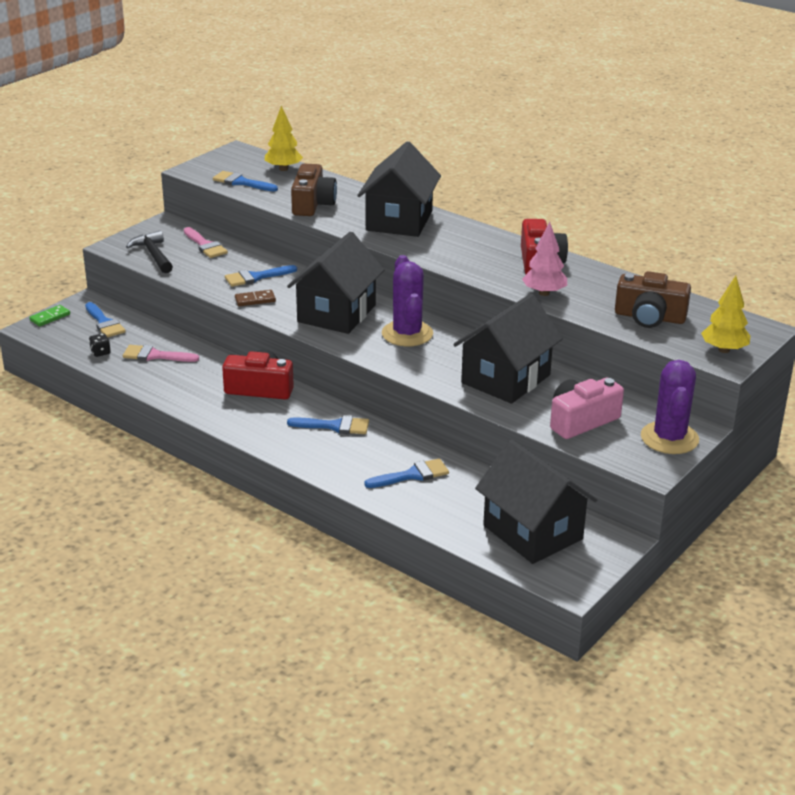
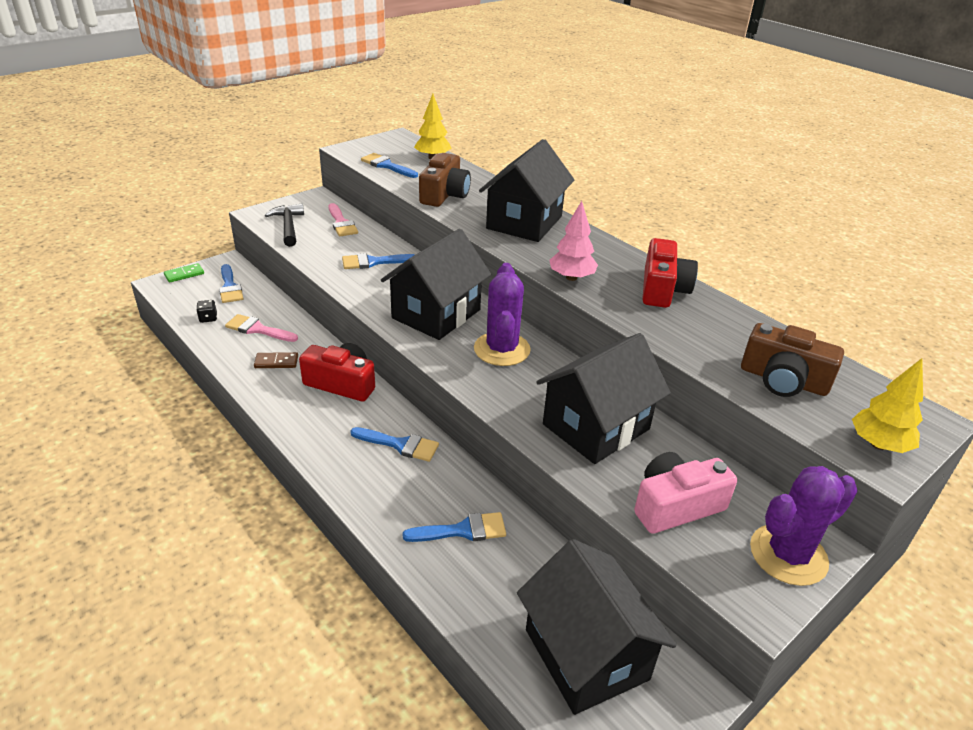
camera: 10 degrees right, 5 degrees up
brown domino [235,290,276,306] -> brown domino moved to [254,352,298,368]
pink tree [522,222,567,296] -> pink tree moved to [549,201,598,281]
purple cactus [641,360,699,454] -> purple cactus turned 45 degrees clockwise [750,466,858,586]

